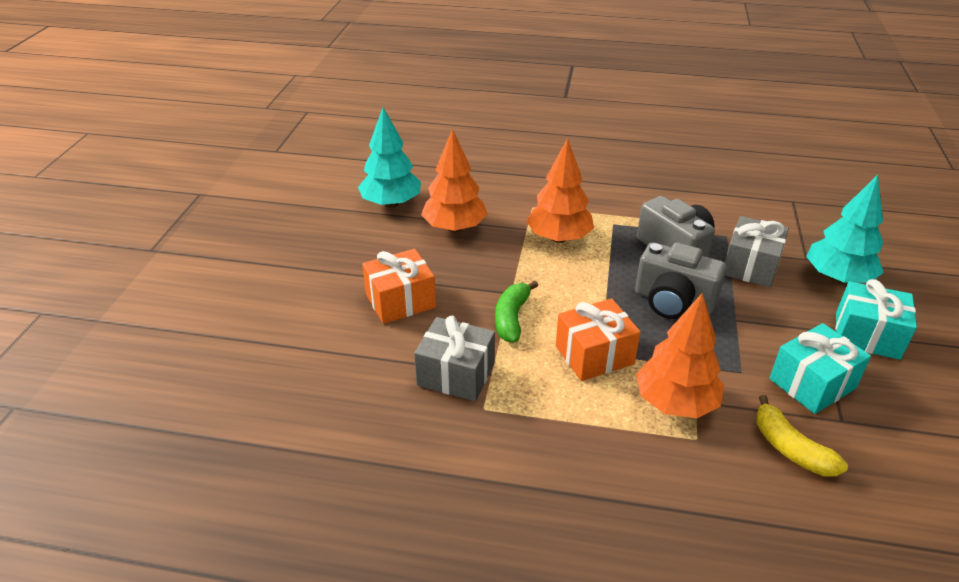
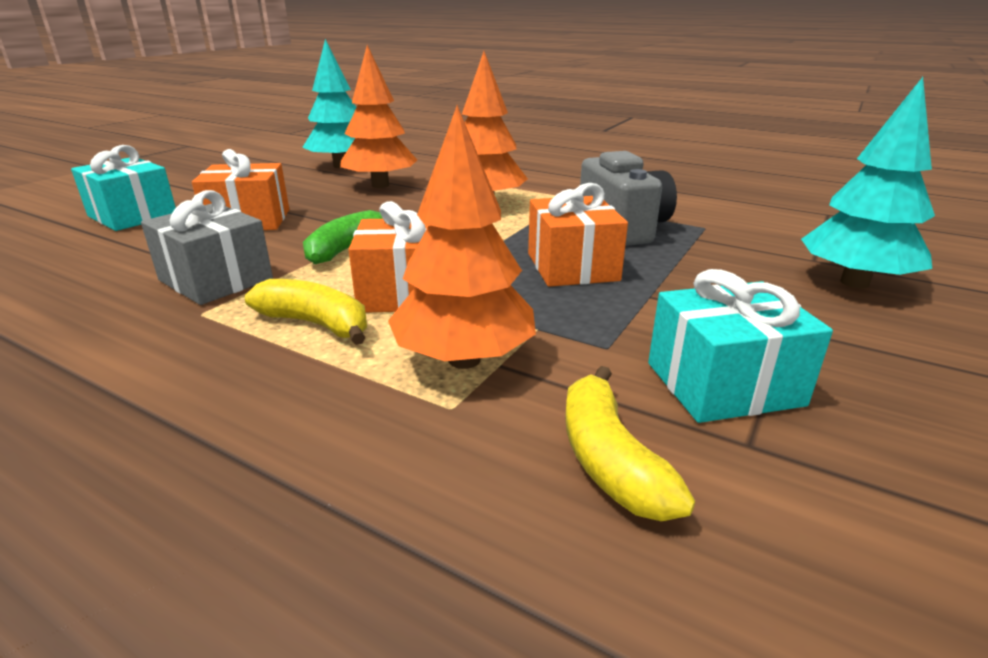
camera: 20 degrees right, 10 degrees down
grey camera [635,242,726,319] -> orange gift [528,183,628,287]
grey gift [725,216,789,288] -> none
turquoise gift [835,279,917,360] -> turquoise gift moved to [71,145,176,231]
none -> yellow banana [245,279,367,345]

